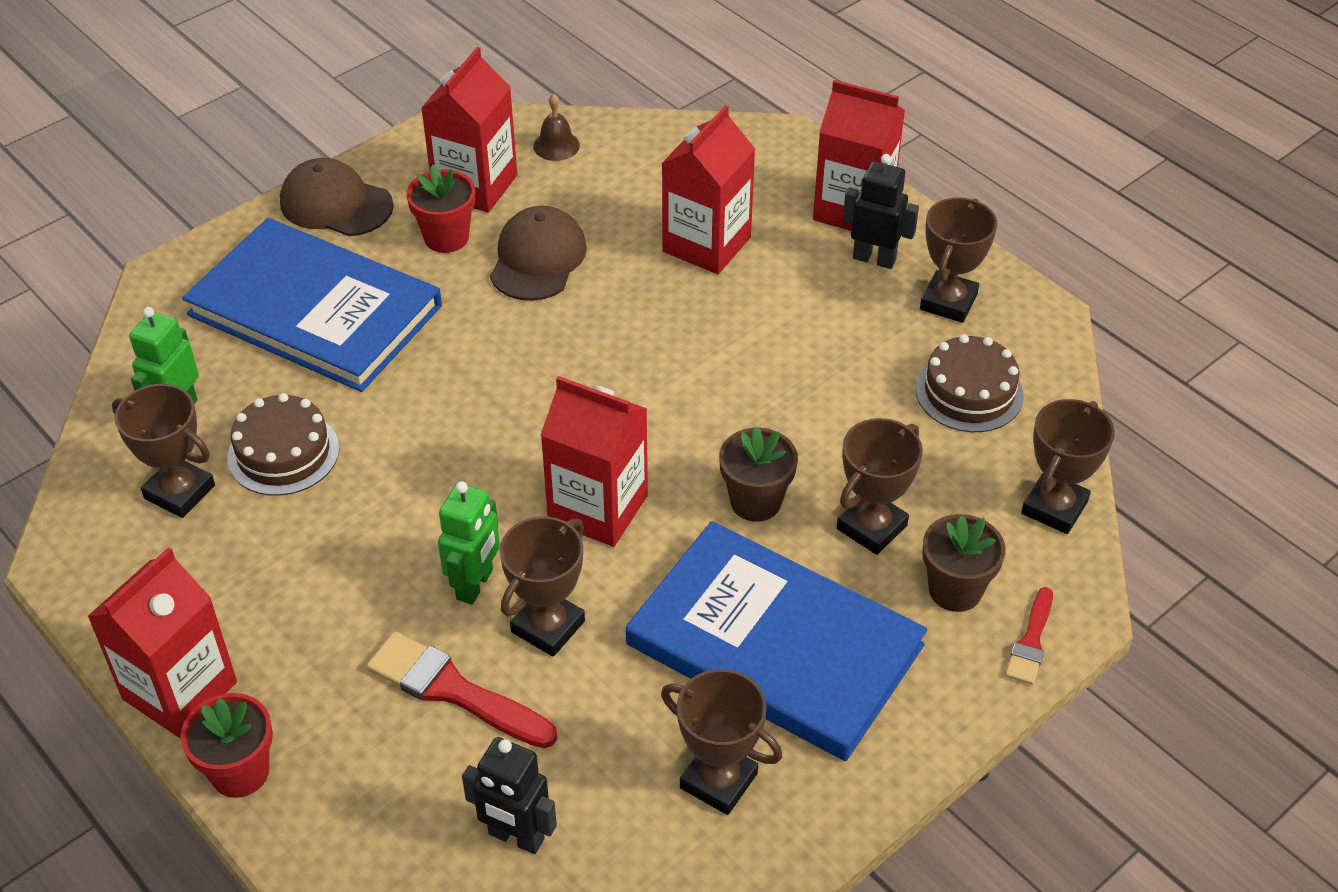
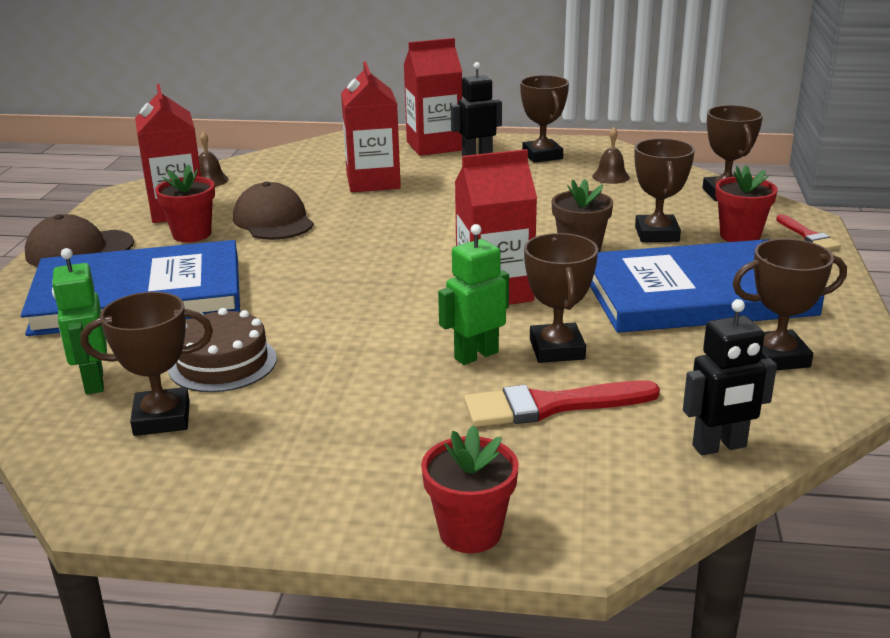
camera: 40 degrees left, 20 degrees down
red carton [87,547,237,738] -> none
green robot [438,481,500,605] -> green robot turned 105 degrees counterclockwise [438,224,509,365]
brown cake [915,335,1024,432] -> brown bell [592,127,630,184]
brown flower pot [922,514,1006,612] -> red flower pot [715,165,778,242]

